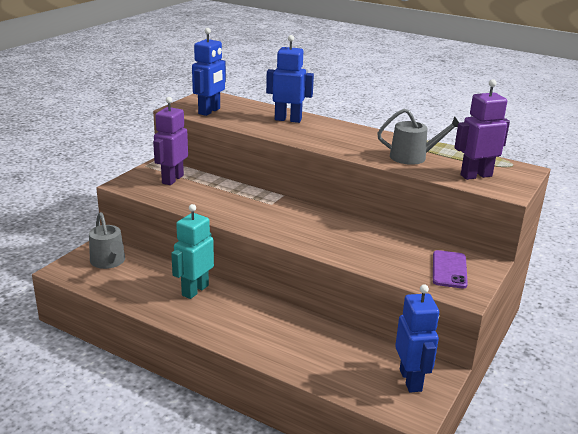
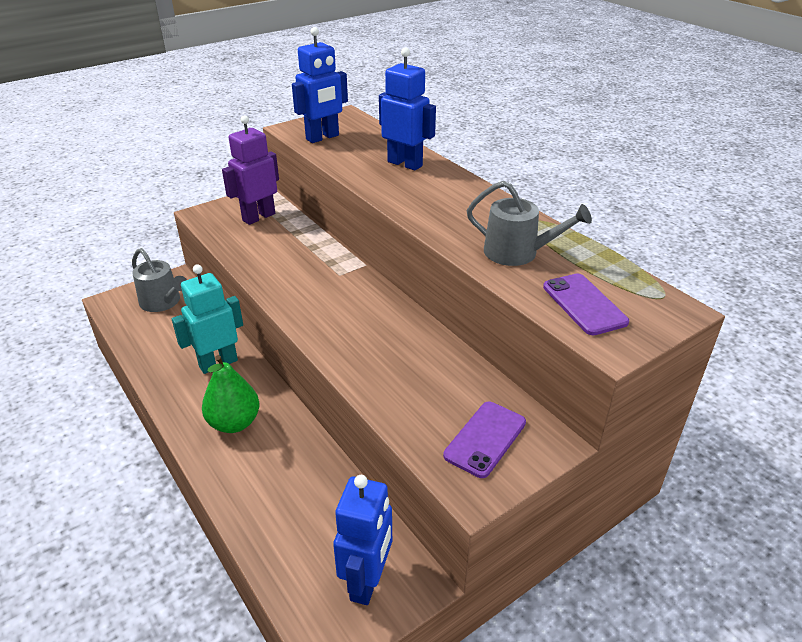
camera: 25 degrees right, 10 degrees up
grey watering can [89,212,125,269] -> grey watering can turned 45 degrees counterclockwise [132,248,187,312]
purple robot [454,79,510,180] -> purple phone [543,273,629,335]
none -> green pear [202,355,260,433]

